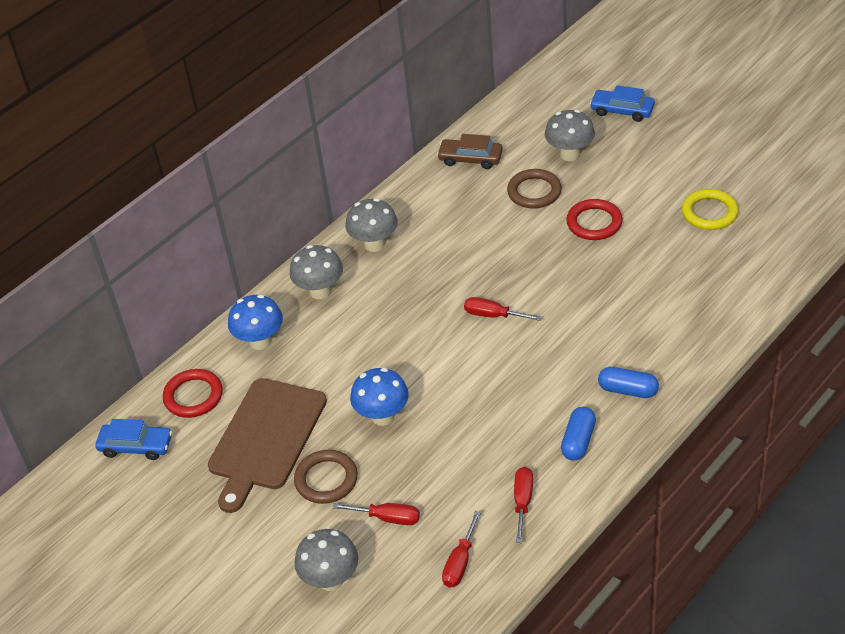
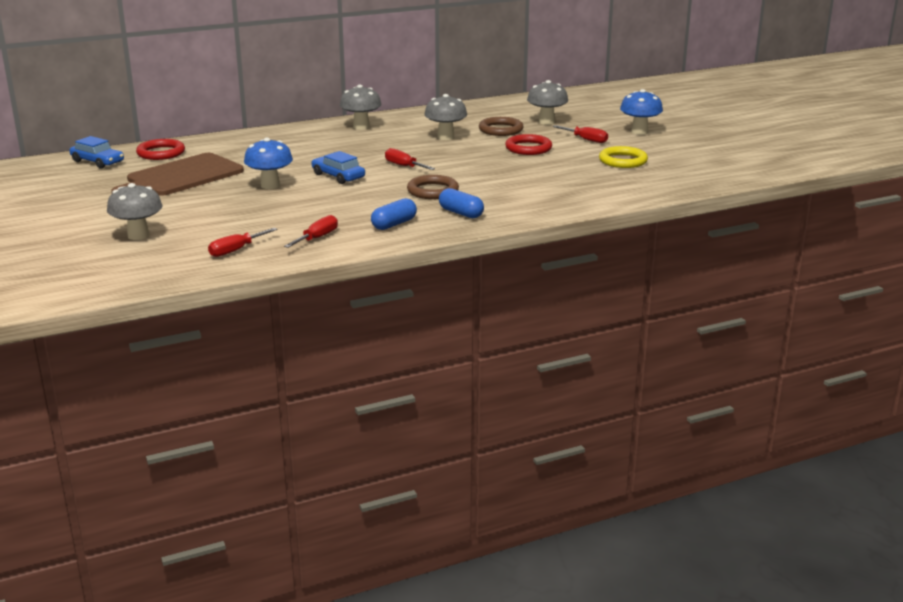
camera: 20 degrees right, 20 degrees down
blue mushroom [228,295,283,350] -> blue mushroom moved to [620,89,663,135]
grey mushroom [290,245,343,299] -> grey mushroom moved to [424,94,467,140]
brown ring [294,450,358,504] -> brown ring moved to [407,175,459,199]
red screwdriver [332,503,420,525] -> red screwdriver moved to [553,125,608,143]
brown car [437,134,503,169] -> none
blue car [590,85,655,122] -> blue car moved to [312,151,365,184]

